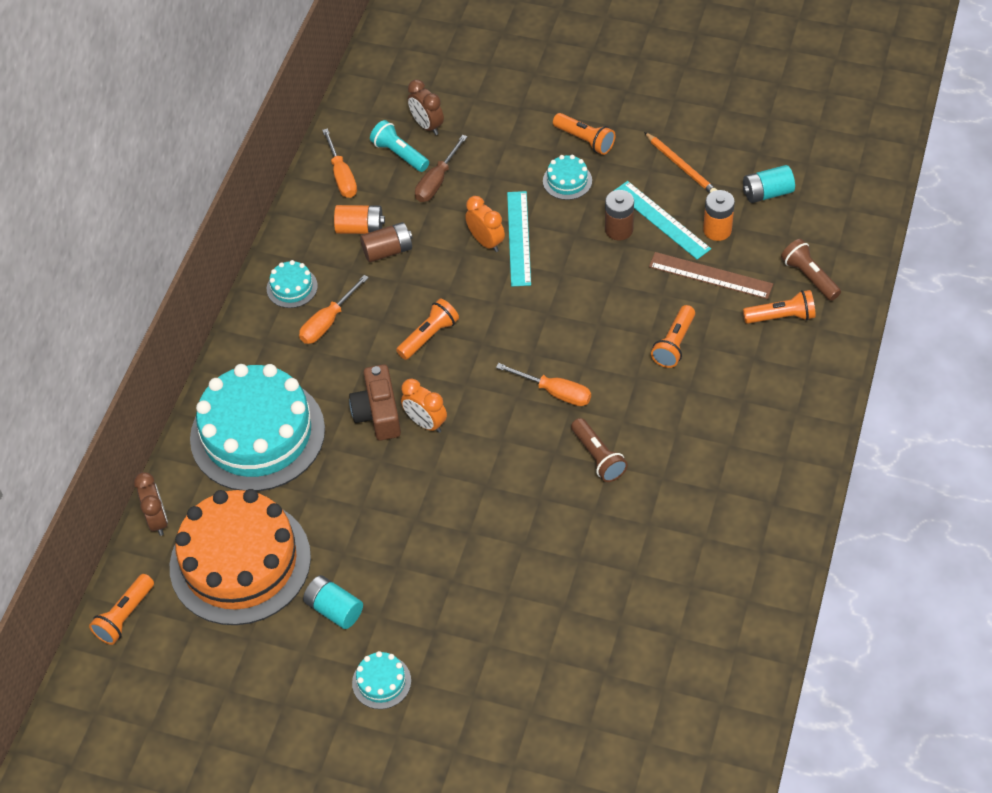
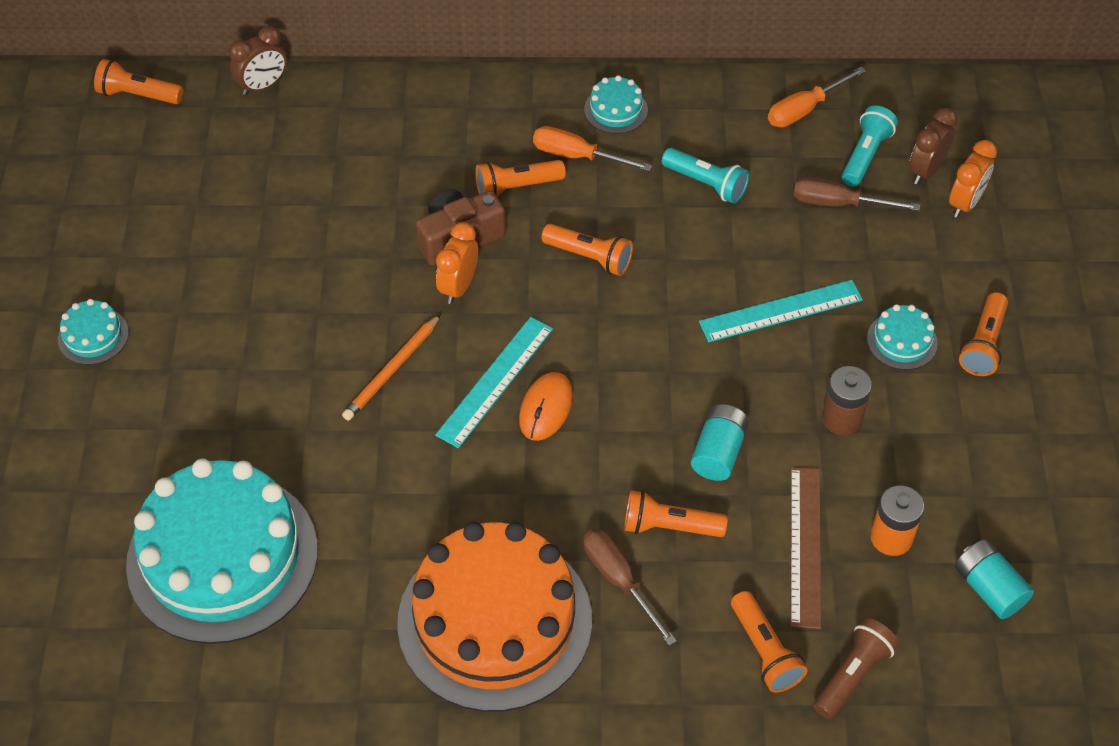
camera: 70 degrees right, 0 degrees up
orange cake [170,489,311,625] -> orange cake moved to [397,522,592,712]
turquoise cake [190,364,325,491] -> turquoise cake moved to [126,459,318,644]
turquoise battery [303,575,363,629] -> turquoise battery moved to [691,404,749,481]
orange battery [334,205,385,234] -> none
brown battery [360,222,412,263] -> turquoise flashlight [662,148,749,203]
orange clock [465,196,505,252] -> orange clock moved to [949,140,997,218]
orange screwdriver [496,363,591,406] -> orange mouse [519,372,573,441]
brown flashlight [571,418,628,482] -> none
turquoise ruler [614,181,711,259] -> turquoise ruler moved to [435,317,553,448]
orange pencil [644,132,717,193] -> orange pencil moved to [342,314,441,421]
none -> orange flashlight [475,160,566,197]
none -> brown screwdriver [583,529,677,646]

